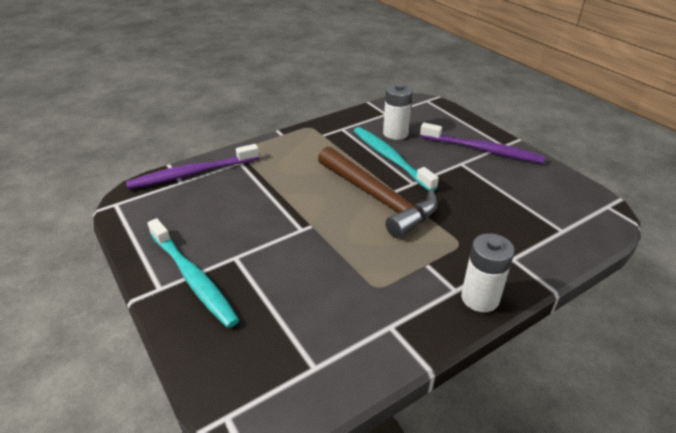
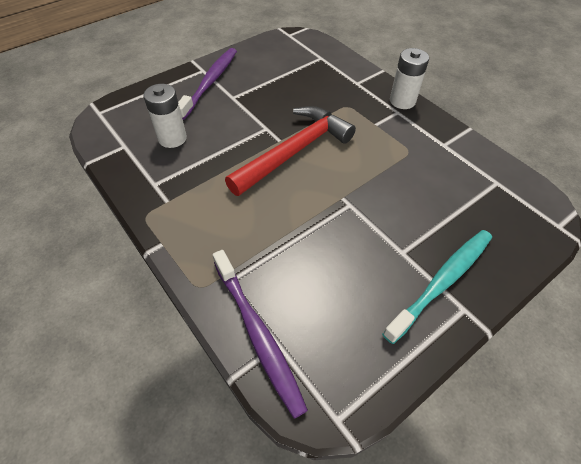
camera: 95 degrees left, 15 degrees up
brown hammer [318,146,438,238] -> red hammer [225,106,356,196]
turquoise toothbrush [354,127,439,191] -> none

